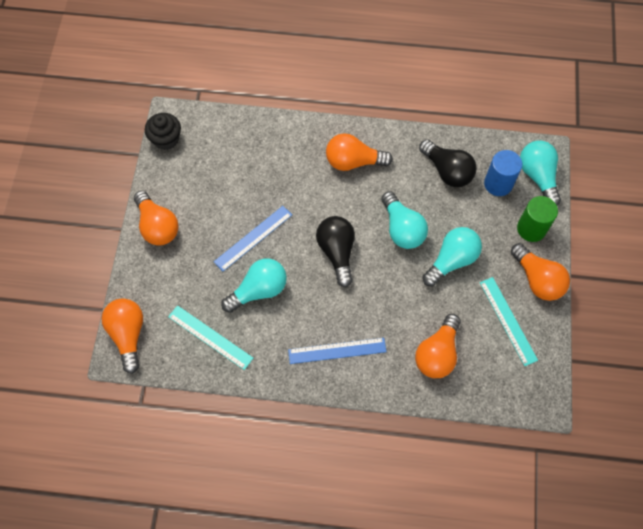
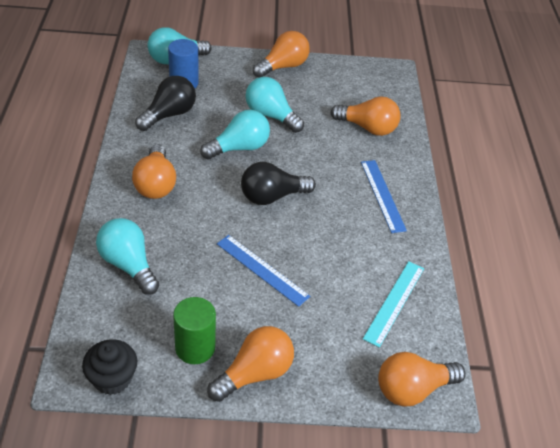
camera: 100 degrees left, 20 degrees down
turquoise light bulb [221,259,287,313] -> turquoise light bulb moved to [96,218,159,295]
turquoise ruler [480,277,538,366] -> none
green cylinder [517,196,558,242] -> green cylinder moved to [173,297,216,364]

